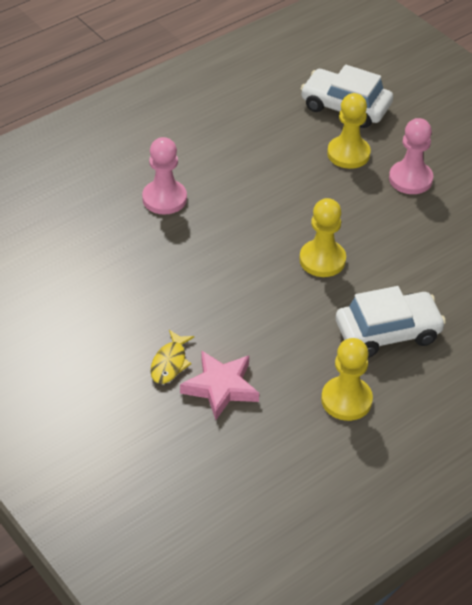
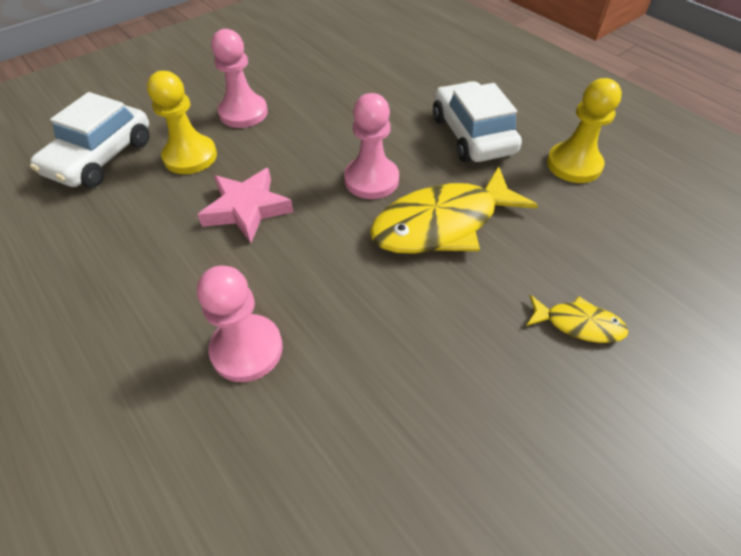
camera: 90 degrees left, 5 degrees up
pink star [180,350,259,420] -> pink star moved to [198,168,293,243]
yellow pawn [299,198,346,277] -> pink pawn [344,93,399,199]
none -> yellow fish [370,166,538,254]

